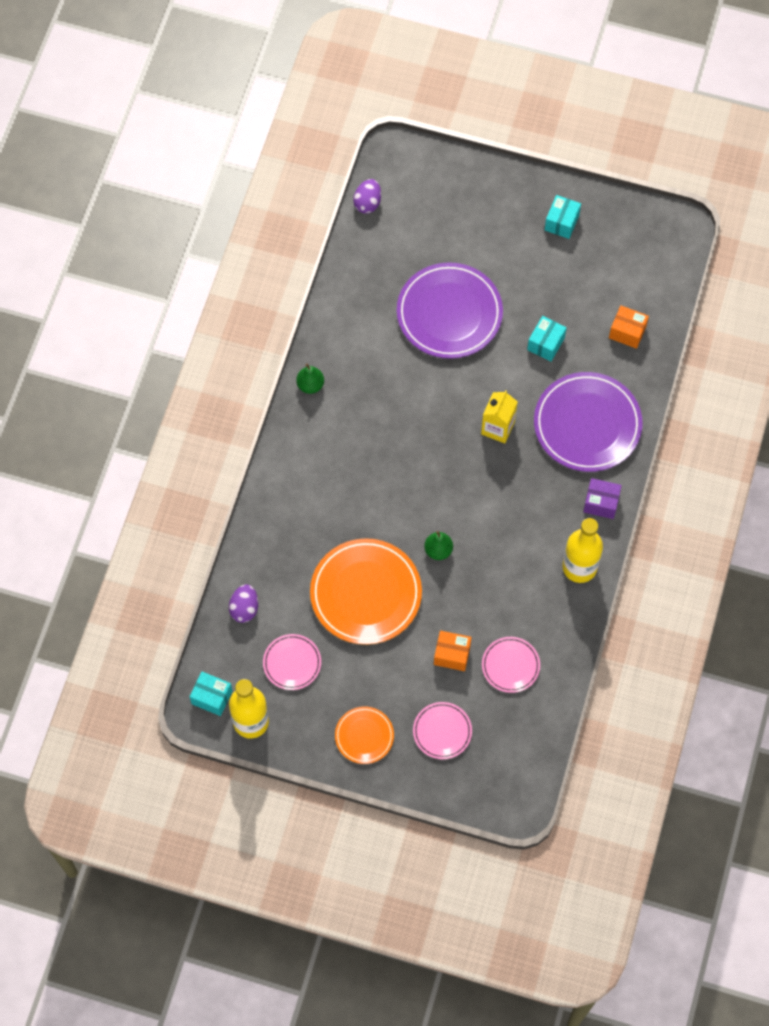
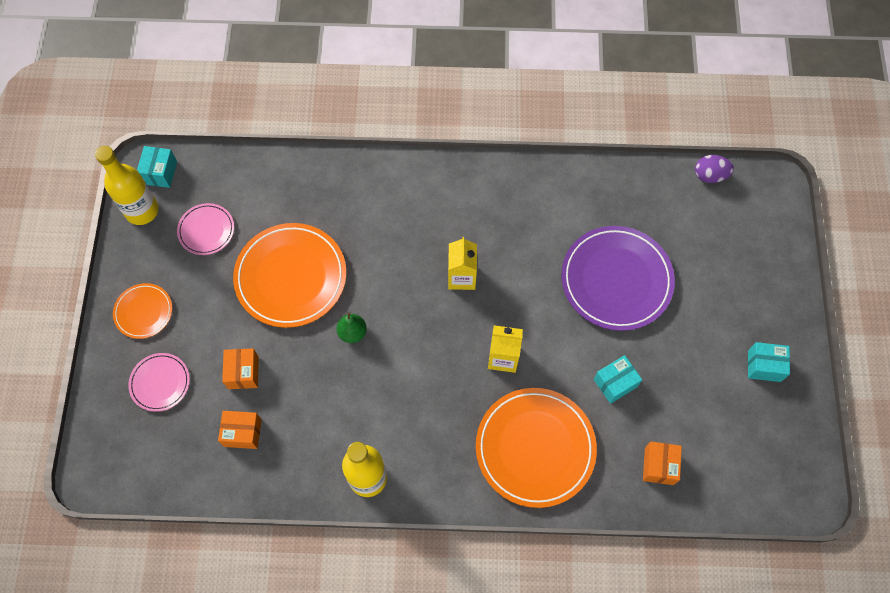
camera: 75 degrees right, 0 degrees up
purple egg [229,584,258,623] -> none
green pear [296,363,324,394] -> none
pink plate [482,637,540,693] -> orange box [218,411,262,449]
turquoise box [527,316,567,361] -> turquoise box turned 45 degrees counterclockwise [594,355,642,404]
purple plate [534,372,643,472] -> orange plate [476,388,597,508]
purple box [583,478,622,519] -> none
none -> yellow carton [448,237,477,290]

